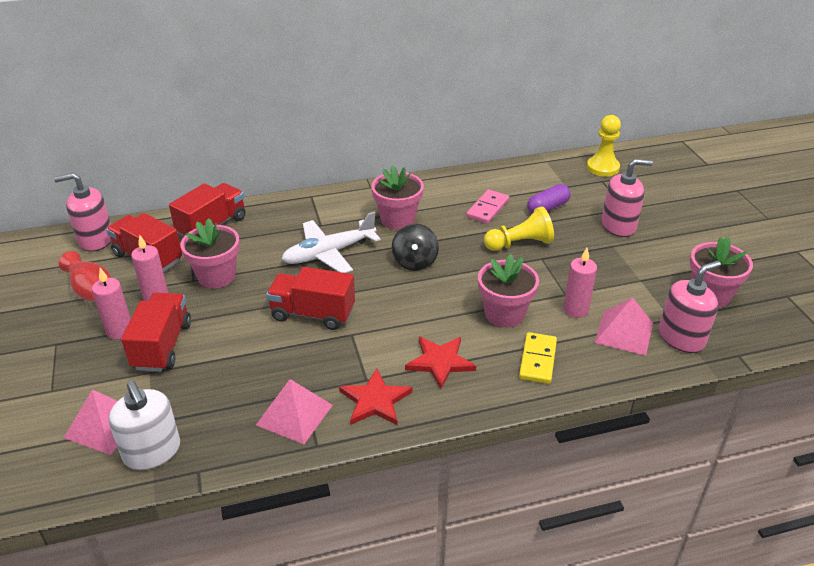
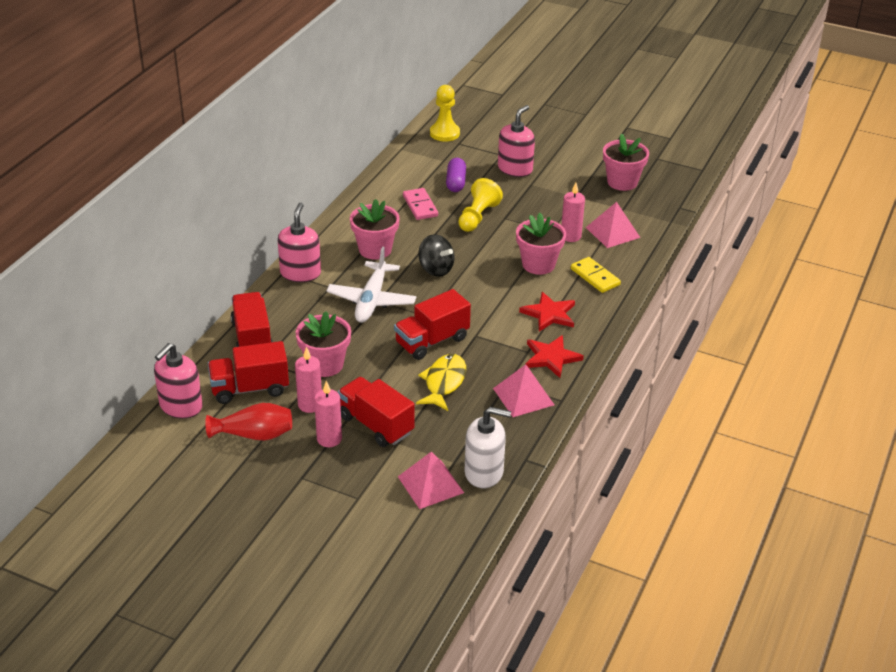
camera: 50 degrees left, 0 degrees up
pink soap dispenser [659,260,721,353] -> pink soap dispenser moved to [278,203,321,282]
none -> yellow fish [416,354,466,411]

